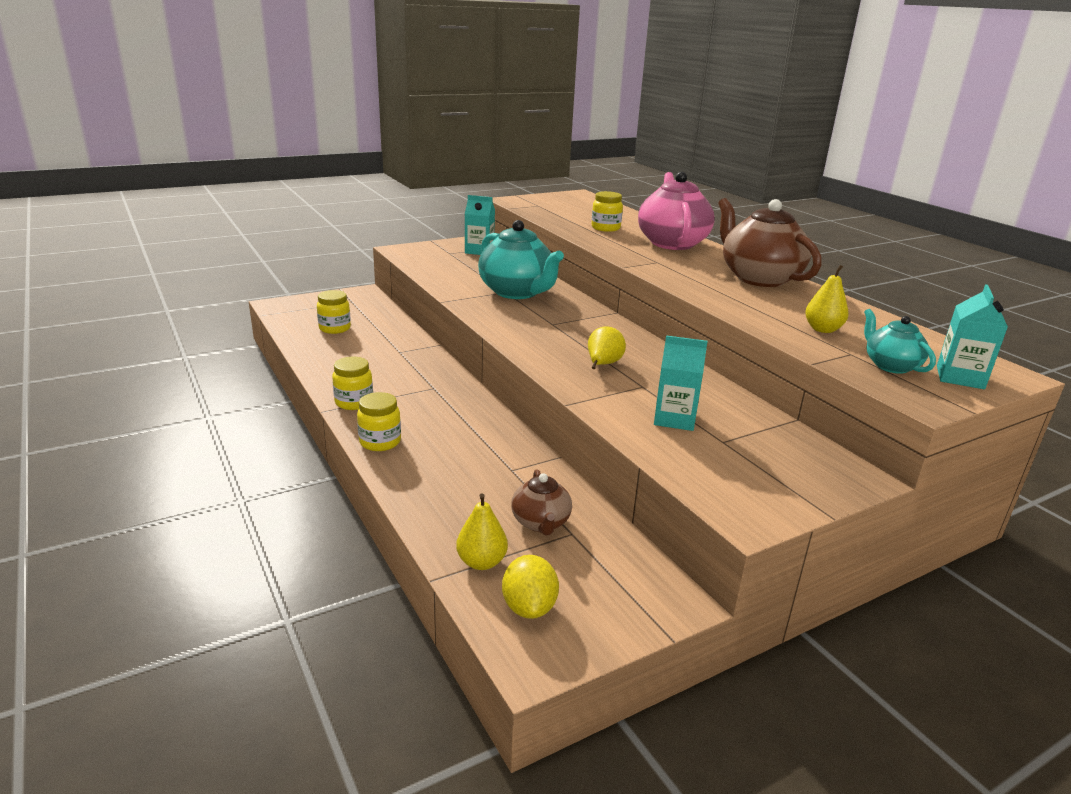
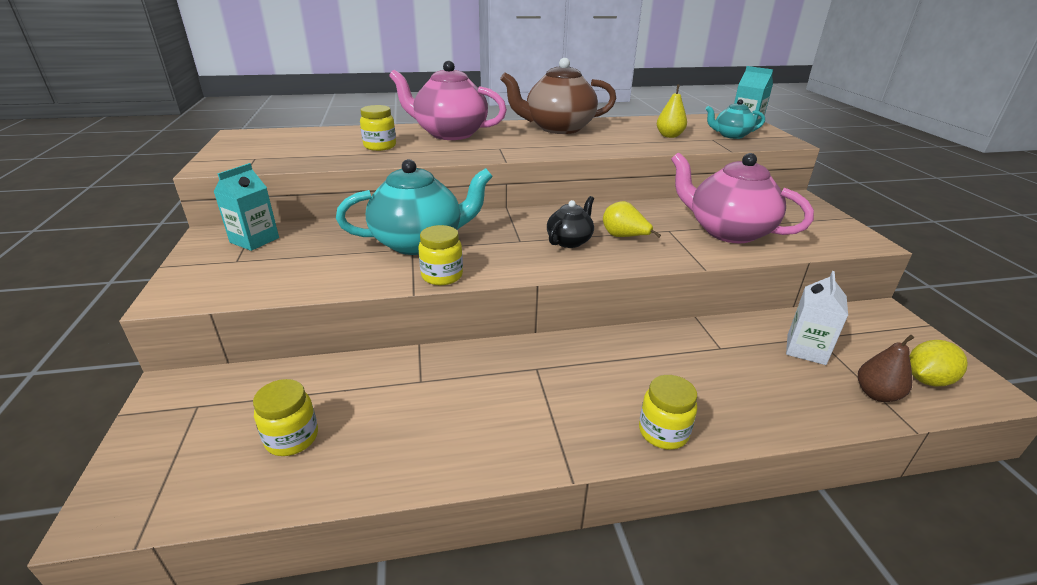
camera: 70 degrees left, 5 degrees up
yellow jar [332,356,373,410] -> yellow jar moved to [418,225,463,285]
yellow pear [456,493,508,570] -> brown pear [858,334,914,402]
yellow lemon [502,555,559,619] -> yellow lemon turned 45 degrees counterclockwise [909,340,968,386]
brown teapot [511,469,572,535] -> white carton [786,271,848,365]
turquoise carton [654,335,708,431] -> pink teapot [671,152,814,243]
none -> black teapot [547,196,594,248]

